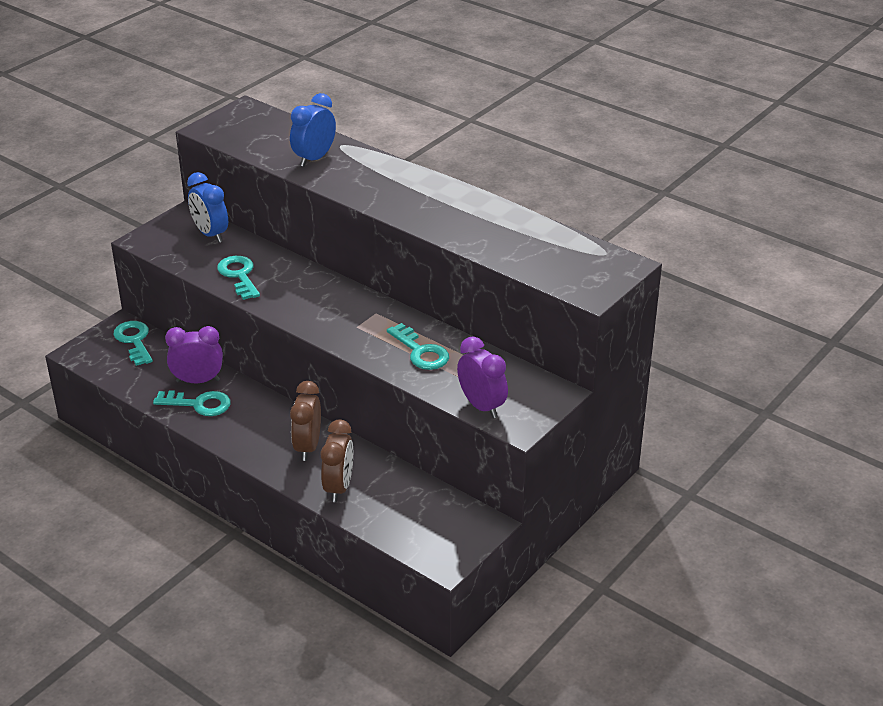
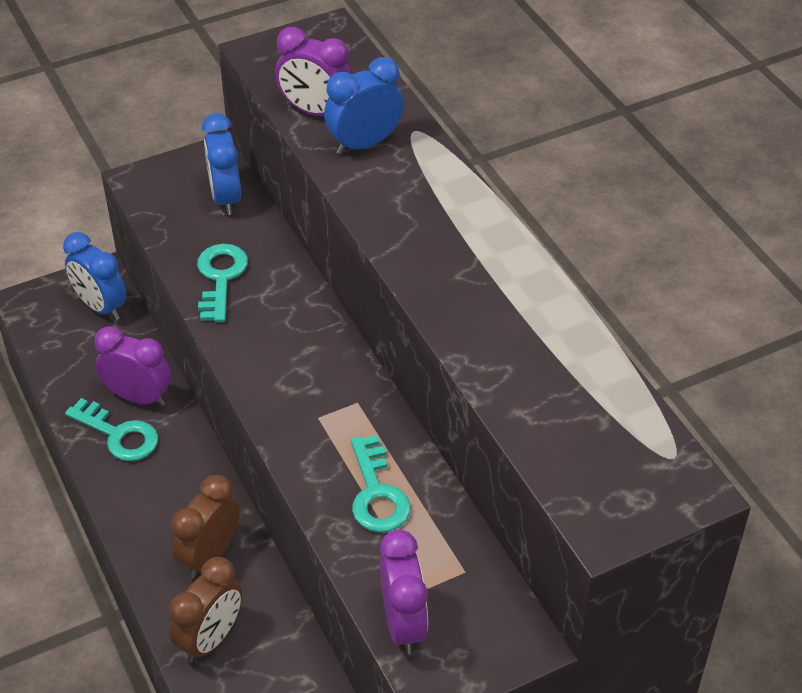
camera: 25 degrees right, 10 degrees up
turquoise key [114,321,153,366] -> blue clock [63,232,127,320]
none -> purple clock [275,27,352,116]

